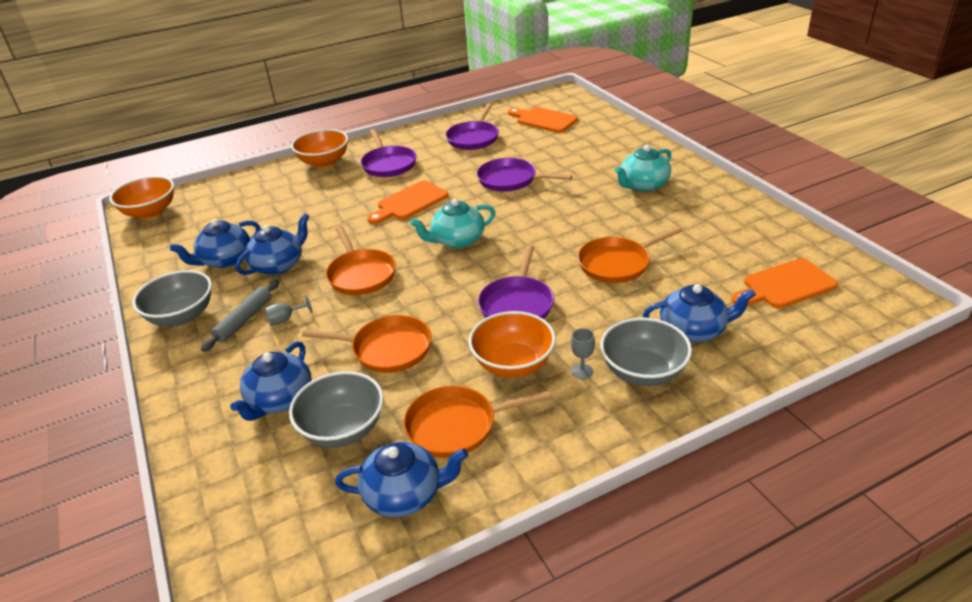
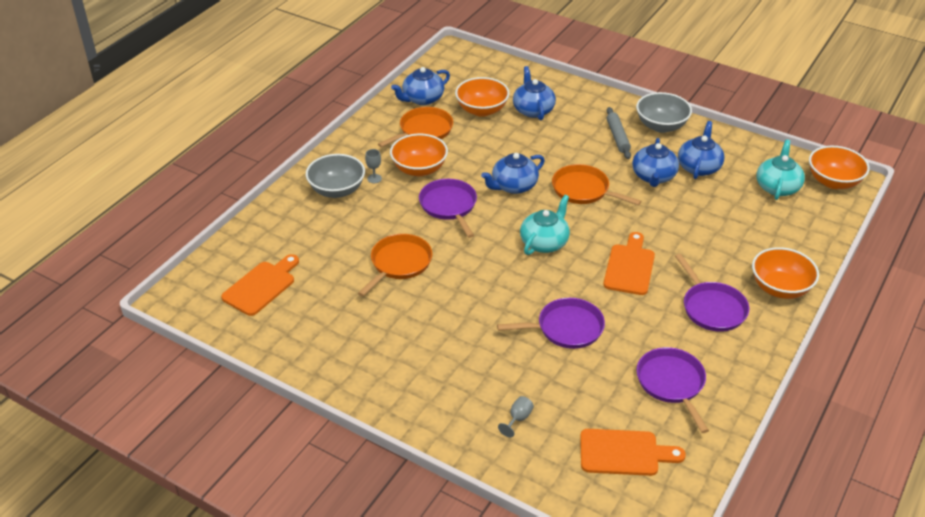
camera: 145 degrees right, 5 degrees up
grey goblet [265,295,313,326] -> grey goblet moved to [498,396,534,437]
grey bowl [289,371,383,447] -> orange bowl [455,77,510,117]
orange pan [302,315,432,373] -> none
purple pan [361,129,417,177] -> purple pan turned 150 degrees counterclockwise [675,254,749,332]
turquoise teapot [615,145,671,192] -> turquoise teapot moved to [757,140,805,200]
blue teapot [643,284,756,342] -> blue teapot moved to [481,153,545,194]

